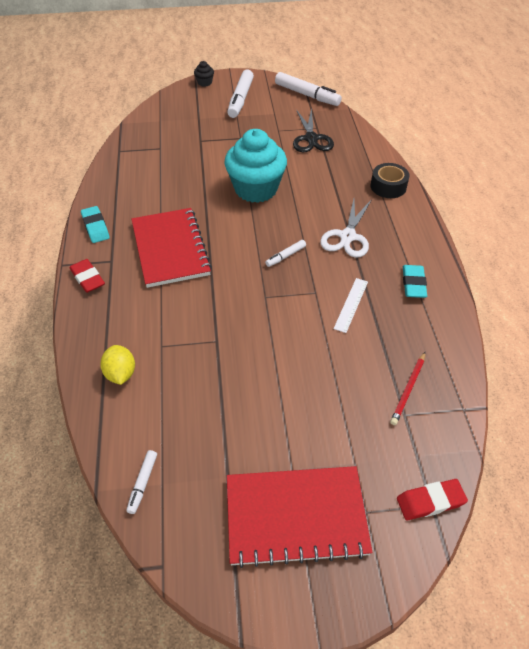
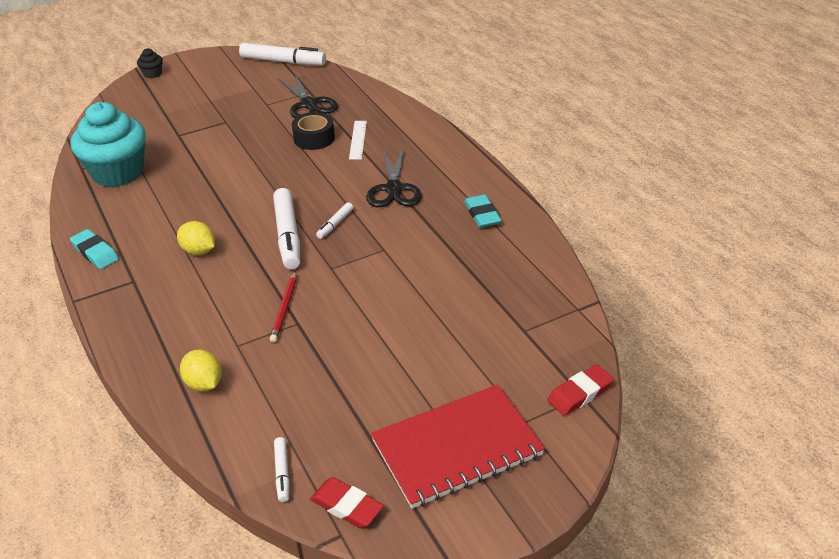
camera: 20 degrees left, 10 degrees down
red eraser [70,259,105,293] -> red eraser moved to [310,477,384,528]
red notebook [132,208,212,288] -> yellow lemon [177,221,215,255]
turquoise cupcake [224,129,287,203] -> turquoise cupcake moved to [71,102,146,187]
white marker [227,69,254,118] -> white marker moved to [273,188,300,269]
white scissors [320,199,372,258] -> black scissors [366,148,422,207]
white ruler [334,278,368,333] -> white ruler moved to [349,121,367,160]
black tape [371,163,410,198] -> black tape moved to [292,112,335,150]
red pencil [390,352,425,425] -> red pencil moved to [270,271,296,342]

